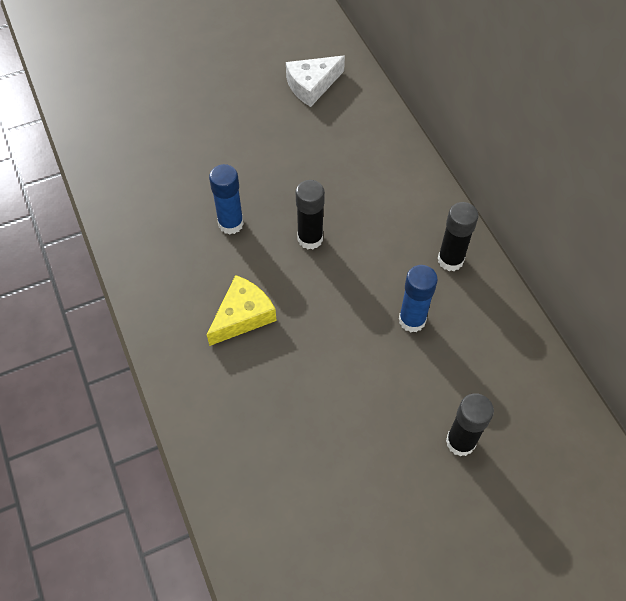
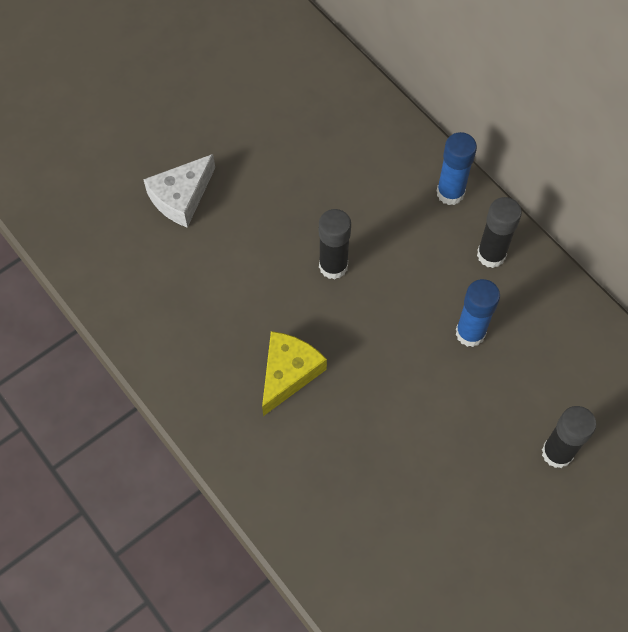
camera: 15 degrees left, 5 degrees up
blue glue stick [209,164,244,235] -> blue glue stick moved to [437,132,477,205]
white cheese [286,55,345,107] -> white cheese moved to [143,154,215,228]

